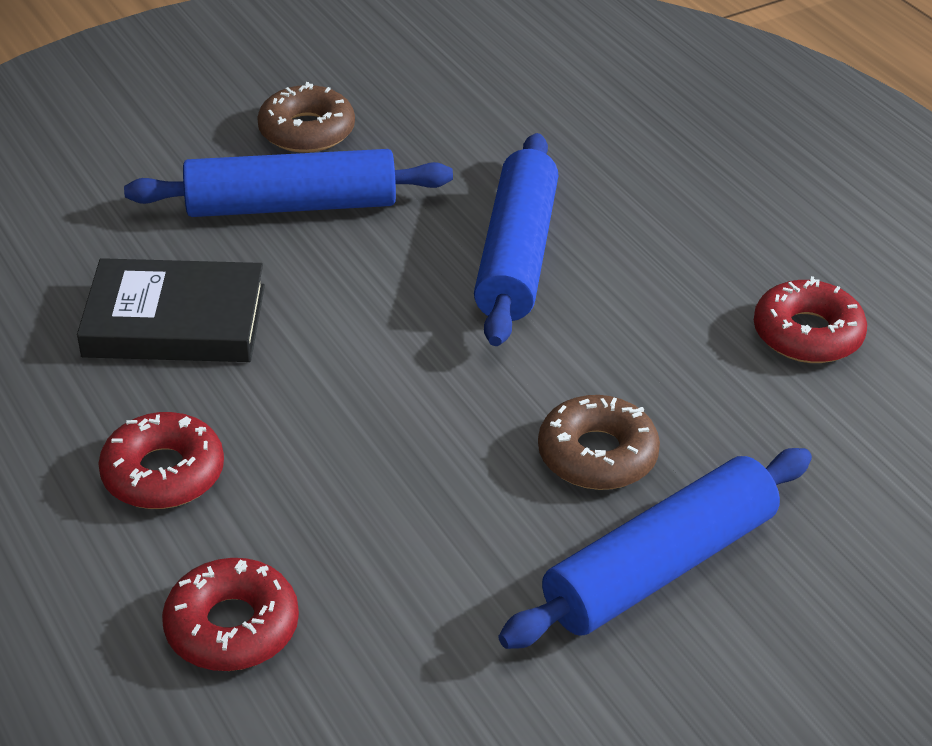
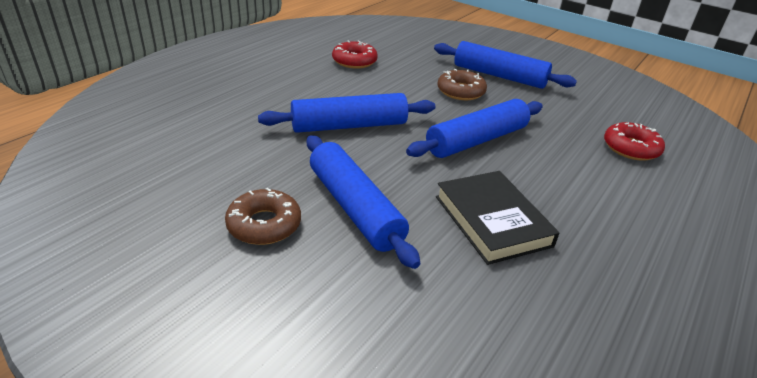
camera: 115 degrees left, 5 degrees down
red donut [98,412,224,509] -> none
none -> blue rolling pin [406,99,543,158]

